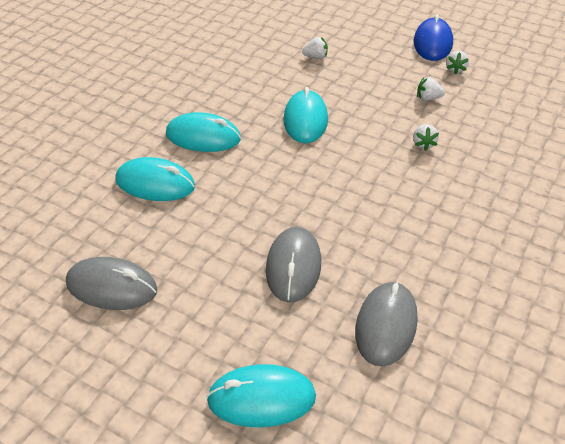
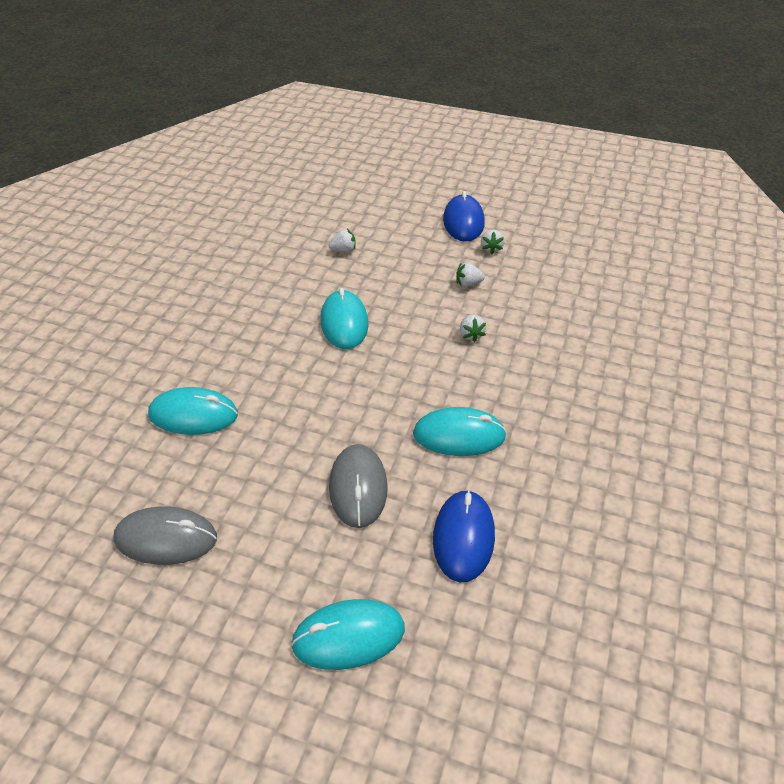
camera: 10 degrees left, 0 degrees up
turquoise mouse [166,112,241,152] -> turquoise mouse moved to [413,407,507,456]
grey mouse [355,281,418,366] -> blue mouse [433,489,495,582]

